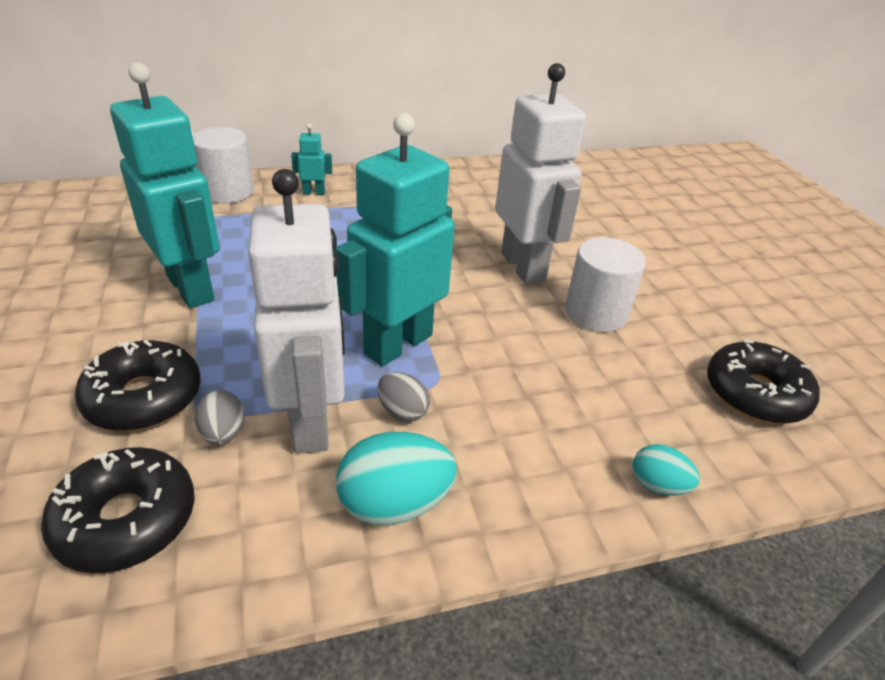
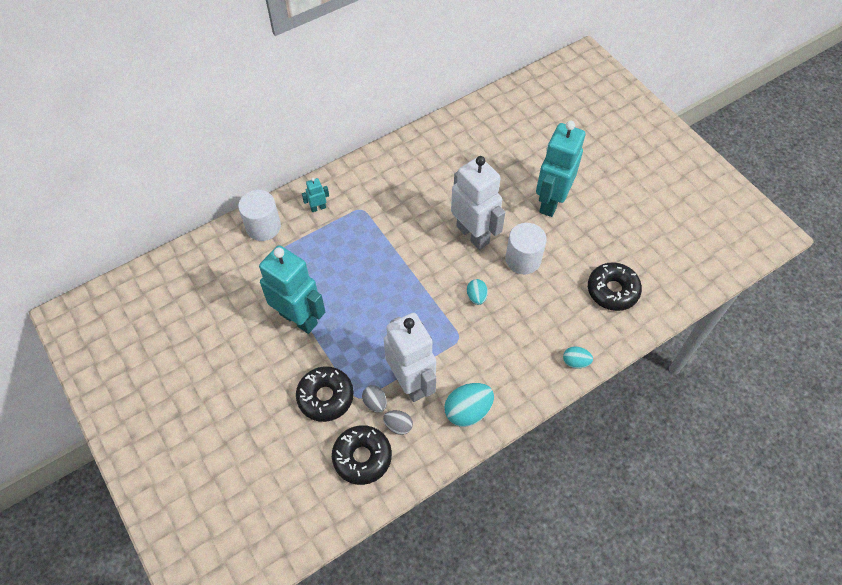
camera: 15 degrees left, 20 degrees up
turquoise robot [336,113,455,367] -> turquoise robot moved to [536,121,585,217]
grey egg [378,372,430,422] -> grey egg moved to [383,410,413,435]
none -> turquoise egg [467,279,488,305]

